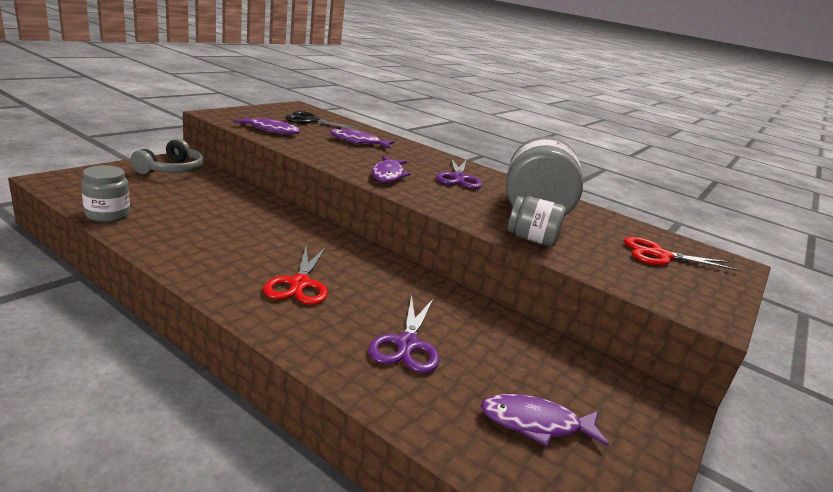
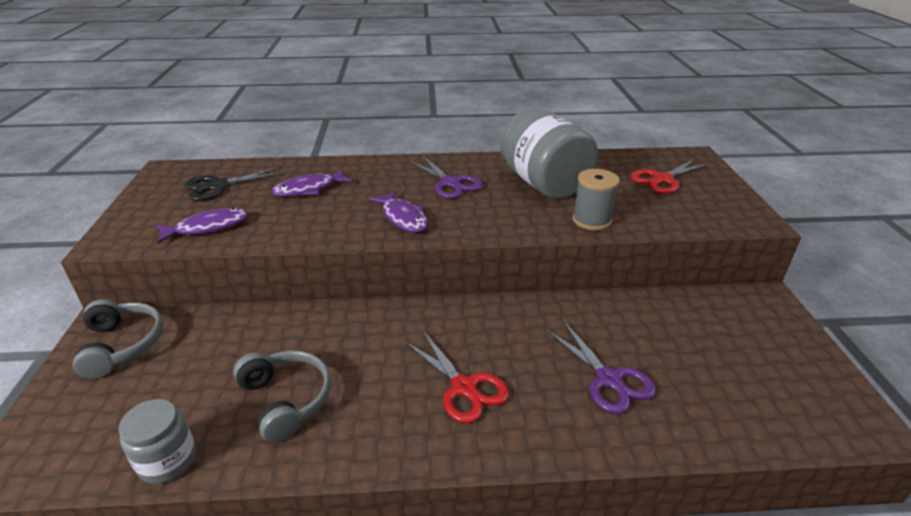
camera: 35 degrees left, 10 degrees up
purple fish [481,394,609,446] -> none
grey jar [507,196,566,246] -> grey spool [572,169,620,230]
none -> grey headphones [233,350,331,443]

